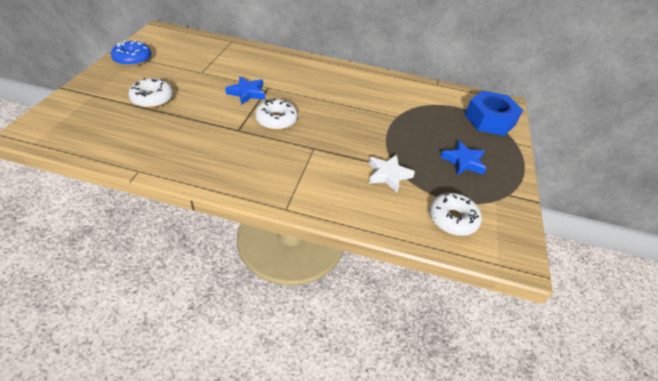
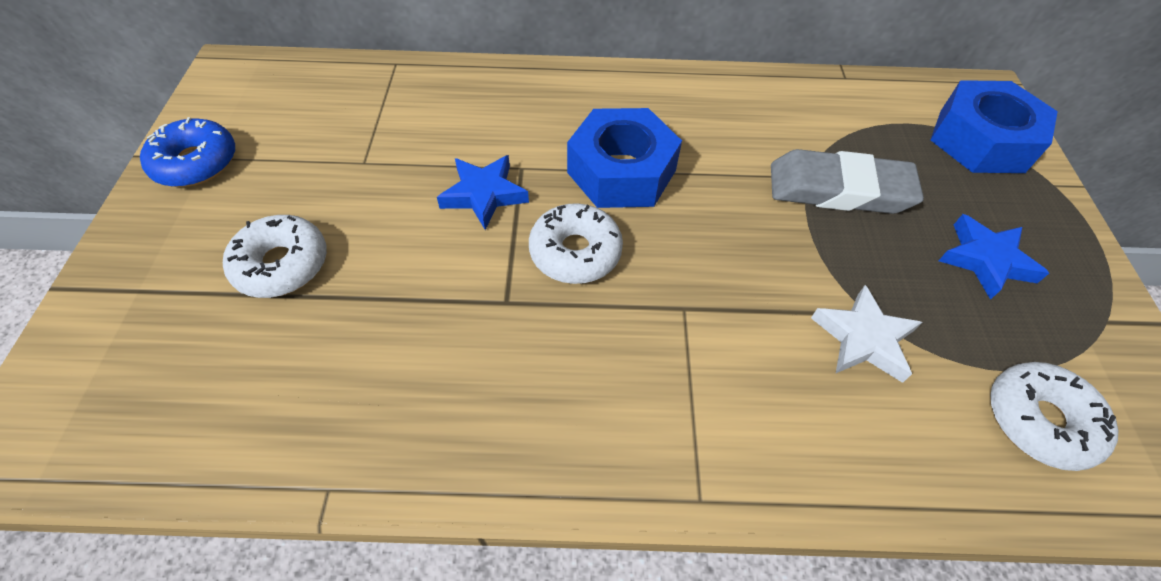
camera: 10 degrees left, 10 degrees up
none -> blue nut [567,108,682,208]
none -> grey eraser [771,149,924,214]

